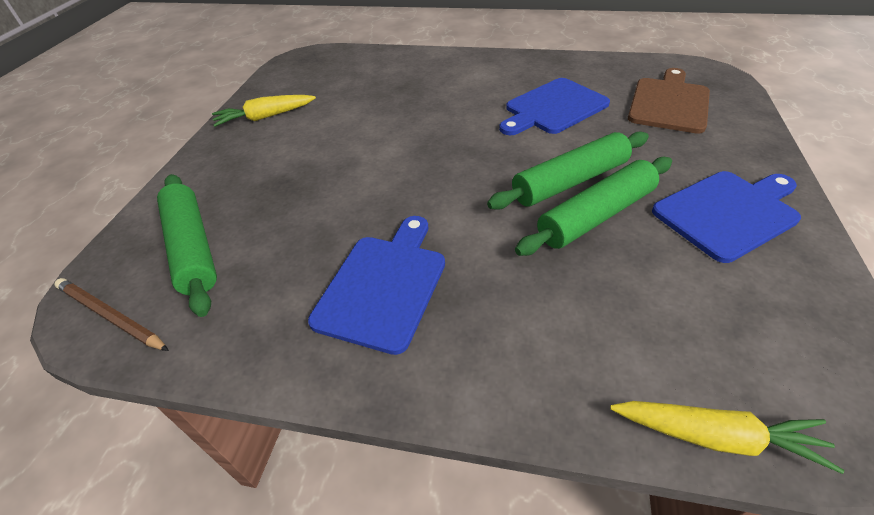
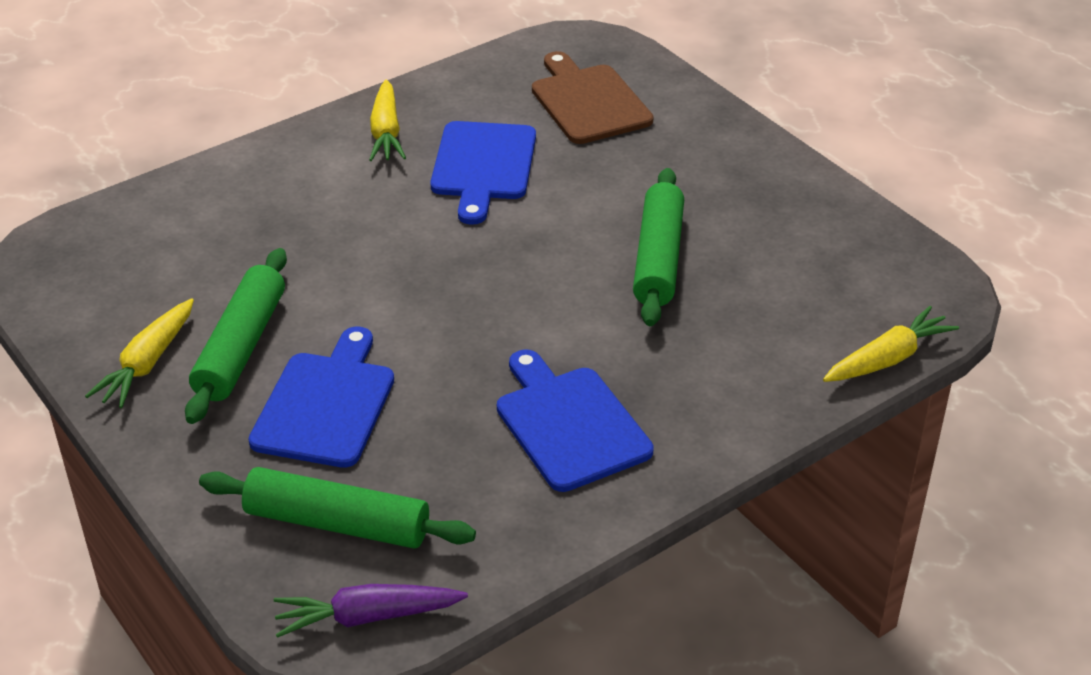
camera: 50 degrees left, 5 degrees down
brown pencil [54,278,169,351] -> purple carrot [274,584,468,638]
green rolling pin [487,131,649,210] -> green rolling pin moved to [185,248,287,424]
blue cutting board [652,171,801,263] -> blue cutting board moved to [249,327,394,468]
none -> yellow carrot [369,79,406,161]

